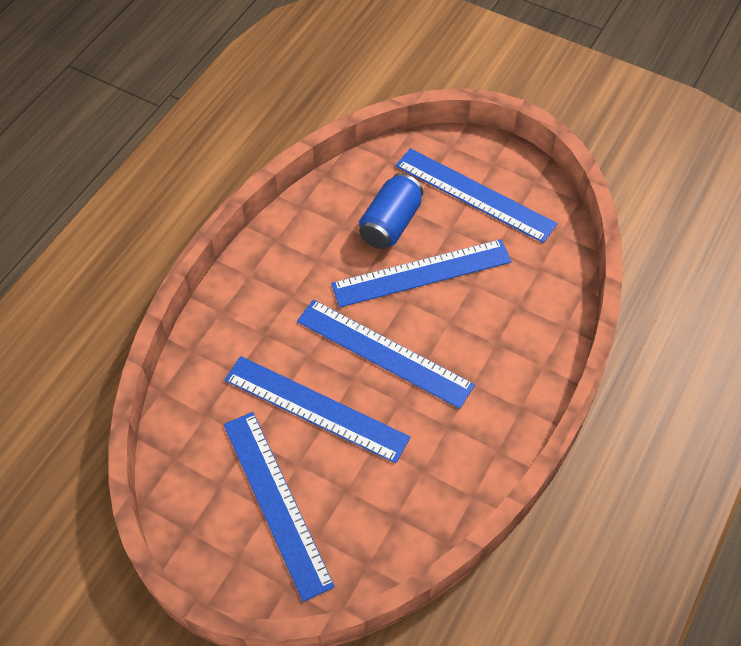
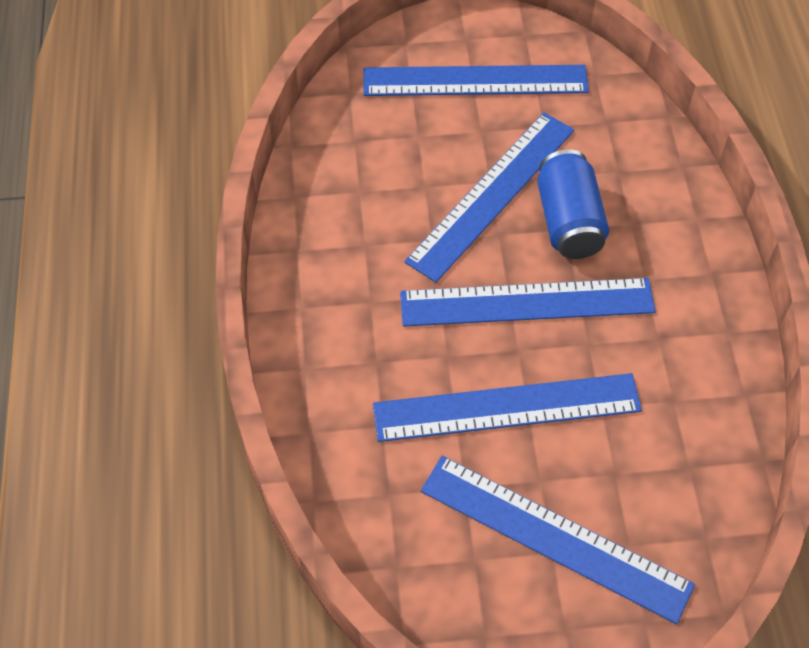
camera: 35 degrees left, 0 degrees up
blue can [359,173,423,249] -> blue can moved to [537,149,609,259]

